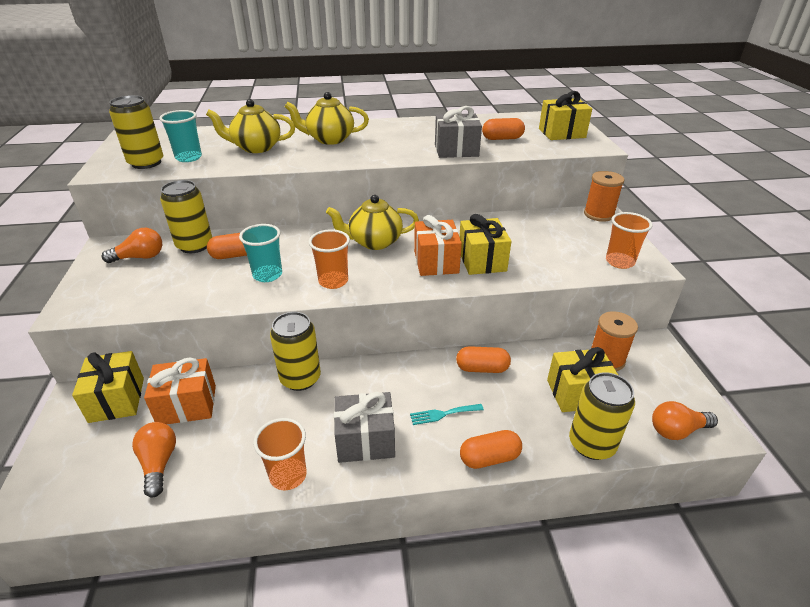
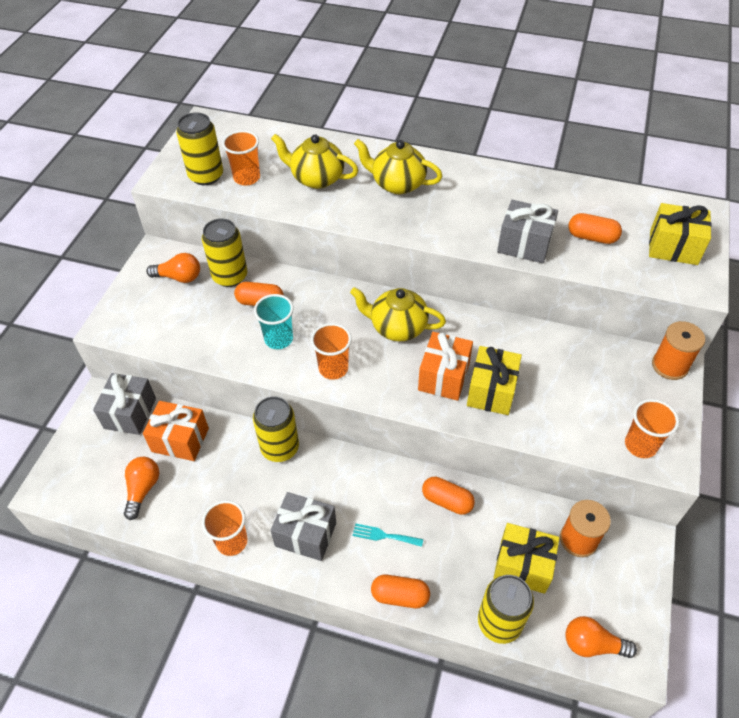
camera: 25 degrees right, 15 degrees up
yellow gift [72,351,144,423] -> grey gift [93,373,156,435]
turquoise cup [159,110,202,162] -> orange cup [222,130,260,186]

